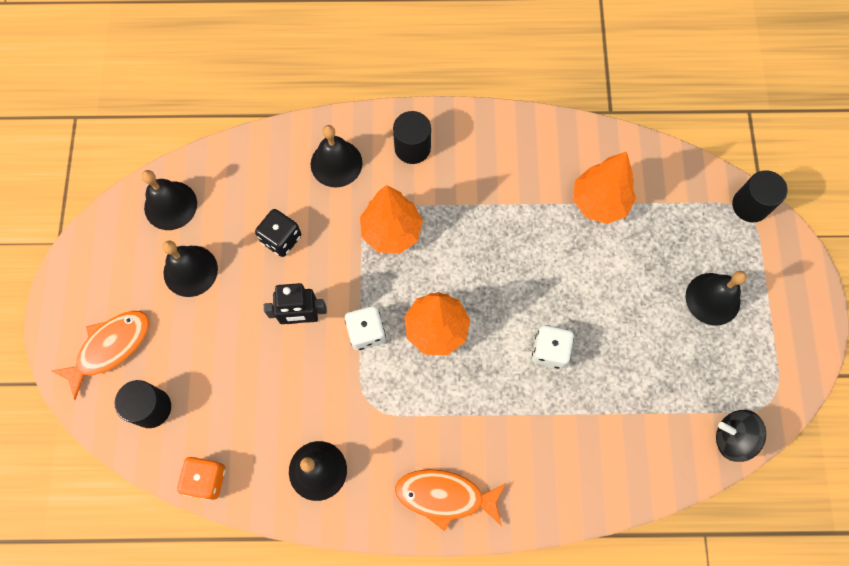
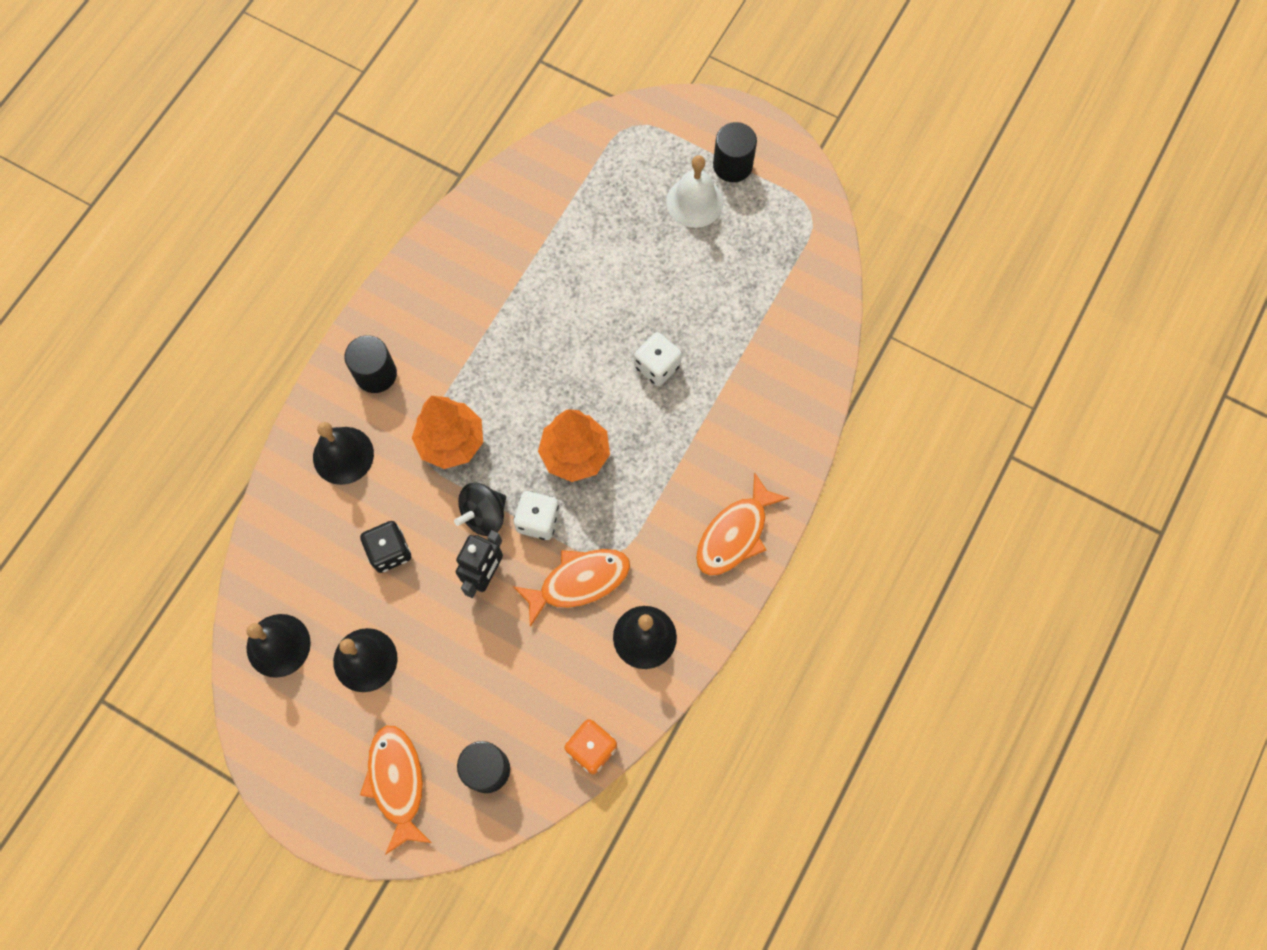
camera: 60 degrees left, 0 degrees up
orange tree [573,152,636,224] -> none
black bell [685,271,747,326] -> white bell [666,155,723,228]
black spinning top [716,410,766,462] -> black spinning top moved to [454,483,506,536]
black cylinder [732,170,787,222] -> black cylinder moved to [713,122,757,182]
none -> orange fish [513,549,630,627]

